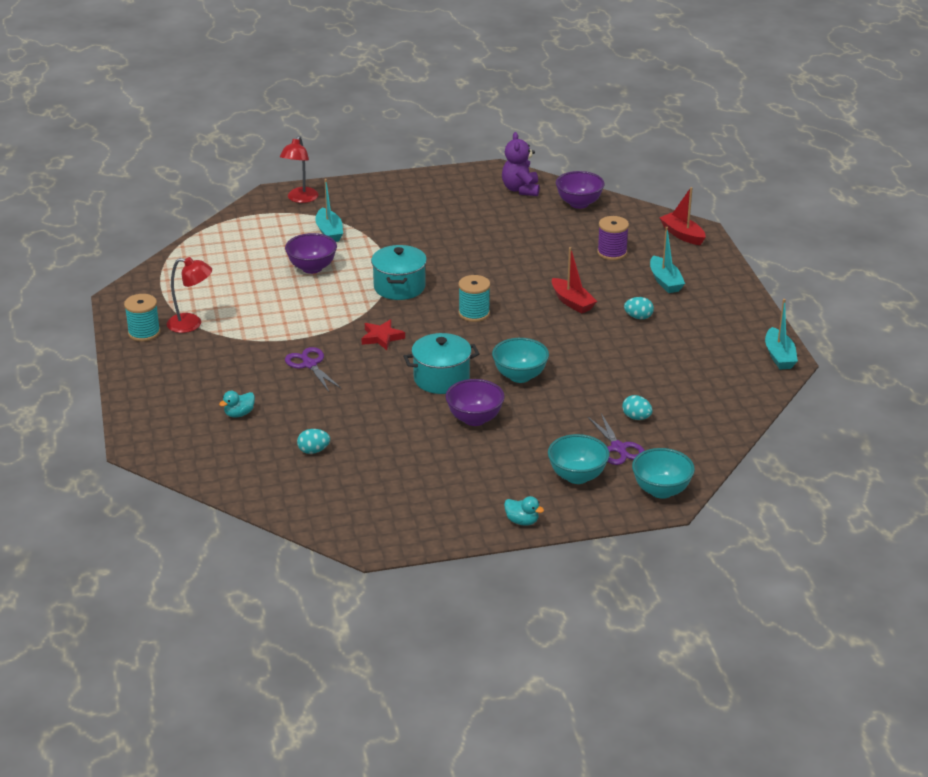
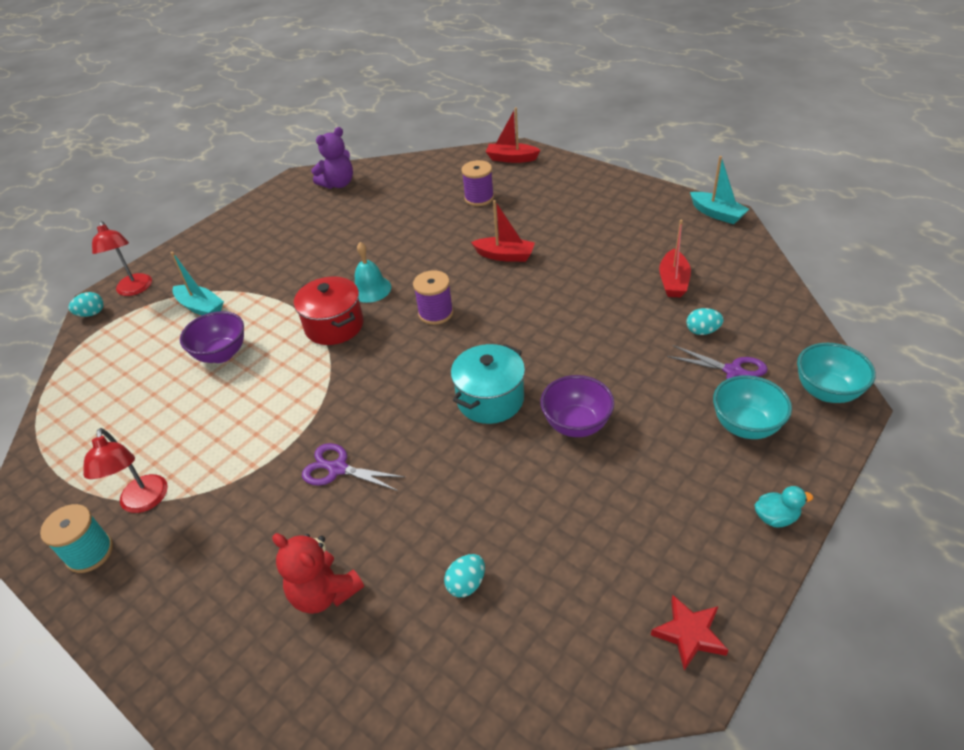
camera: 35 degrees left, 10 degrees up
red lamp [167,257,212,333] -> red lamp turned 105 degrees clockwise [83,428,168,513]
turquoise duck [219,391,255,418] -> red teddy bear [272,533,364,614]
red star [361,319,405,350] -> red star moved to [651,595,729,671]
turquoise pot [371,245,427,300] -> red pot [294,277,364,345]
turquoise spool [458,275,490,322] -> purple spool [413,270,453,325]
turquoise bowl [492,338,549,383] -> none
purple teddy bear [502,132,540,196] -> purple teddy bear turned 90 degrees counterclockwise [311,127,353,189]
purple bowl [556,171,605,209] -> none
turquoise egg [624,297,654,319] -> turquoise egg moved to [68,292,104,317]
turquoise boat [650,227,685,293] -> none
none -> turquoise bell [355,242,391,303]
none -> red boat [659,219,691,297]

